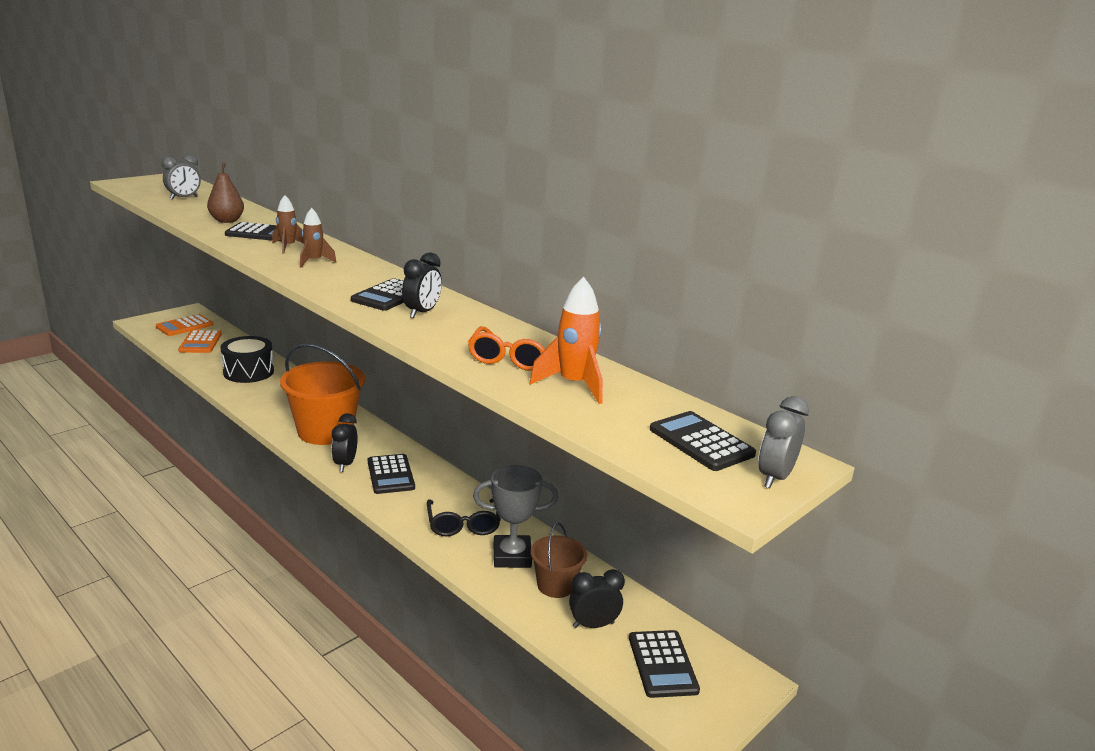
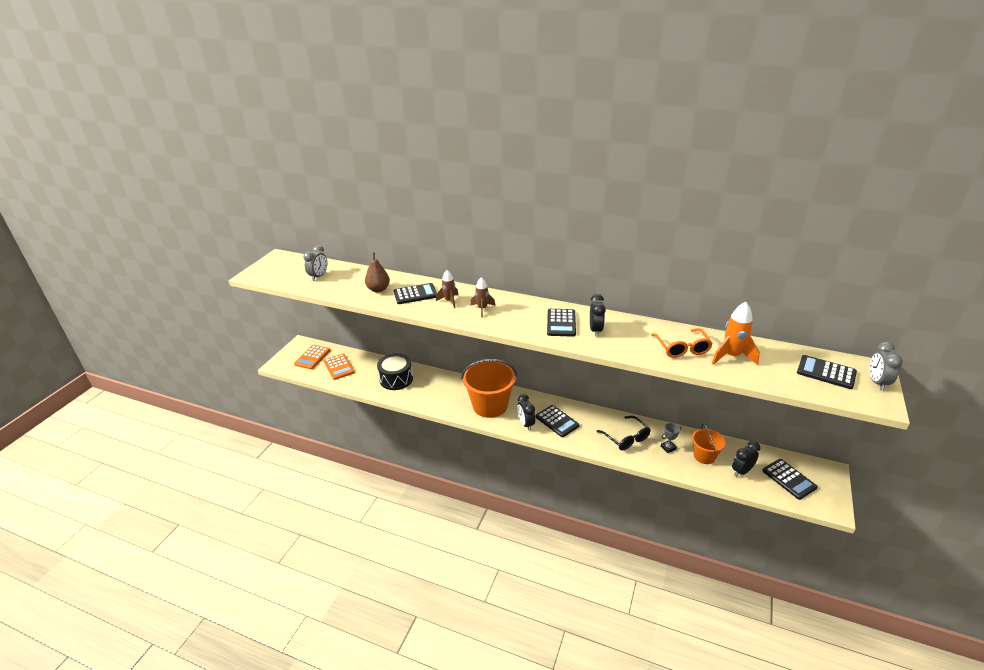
camera: 20 degrees left, 10 degrees up
grey trophy [473,465,558,568] -> grey trophy [661,423,682,453], size x0.52
brown bucket [531,522,587,598] -> orange bucket [692,424,726,464]

